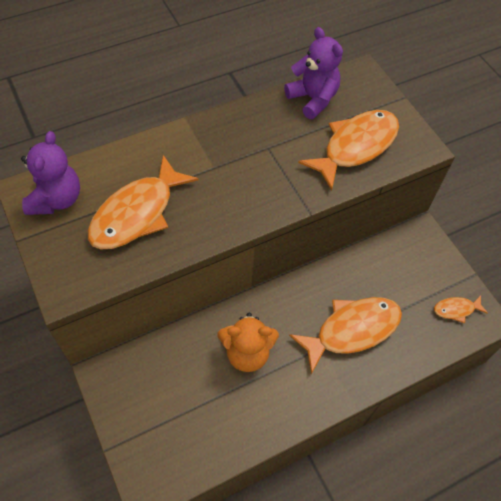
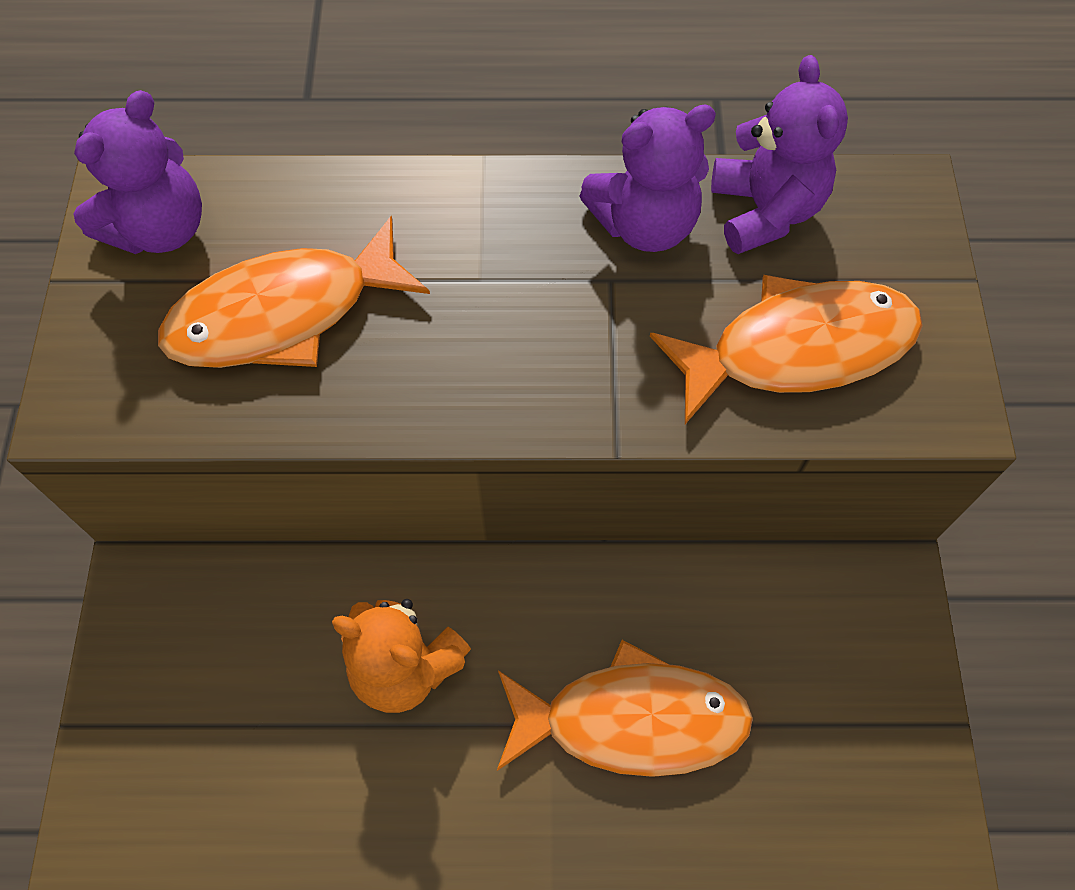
camera: 30 degrees right, 5 degrees up
orange fish [434,295,488,323] -> none
none -> purple teddy bear [580,104,716,252]

